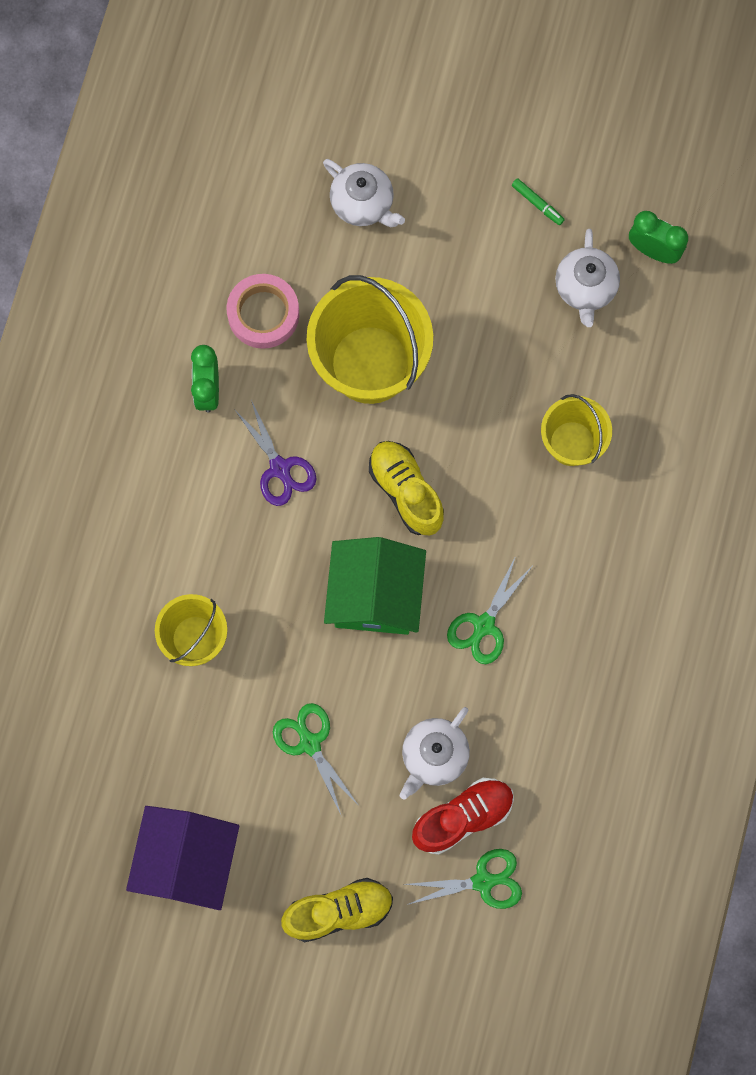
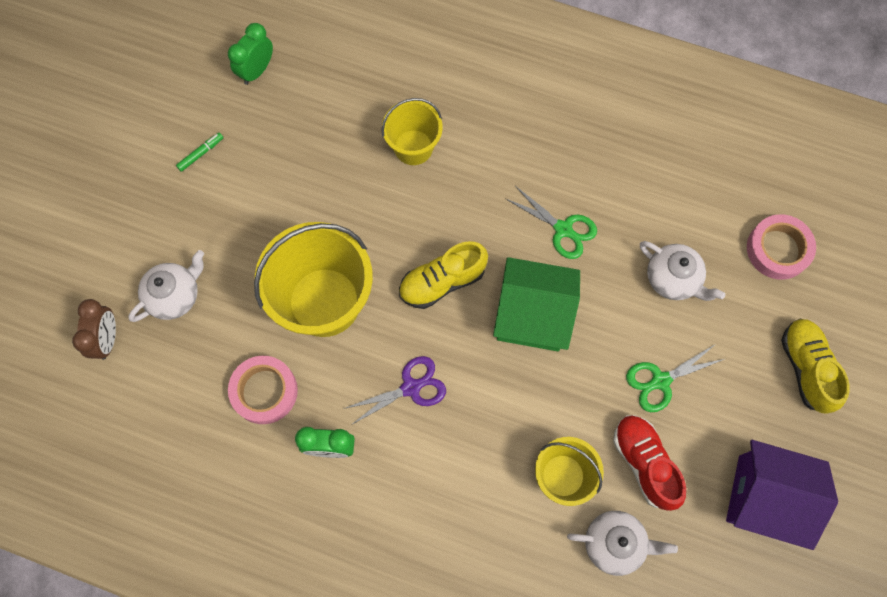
camera: 85 degrees left, 5 degrees down
green scissors [405,849,522,909] -> pink tape [747,214,816,280]
red shoe [412,778,514,855] -> red shoe moved to [613,415,686,511]
white teapot [555,229,620,327] -> white teapot moved to [567,511,678,576]
none -> brown clock [72,299,116,360]

